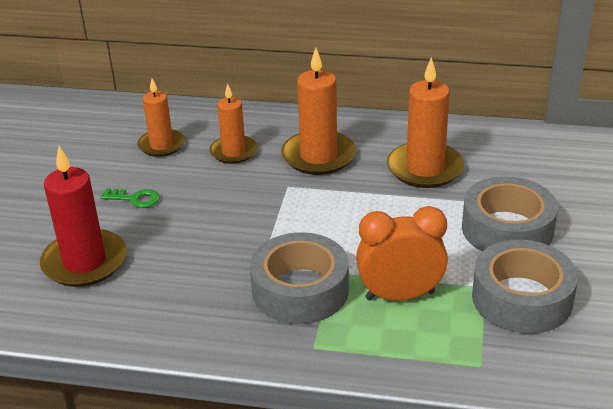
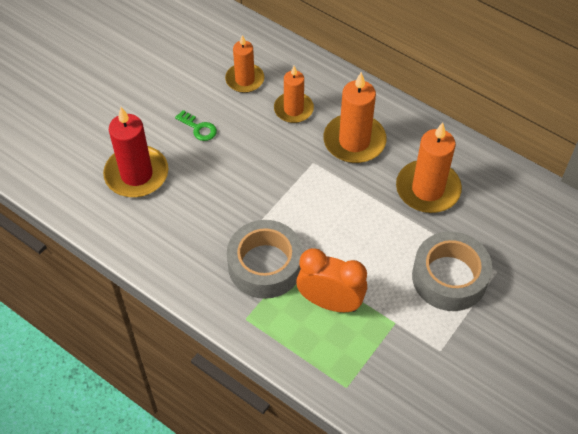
camera: 25 degrees right, 20 degrees up
grey tape [472,240,578,334] -> none

